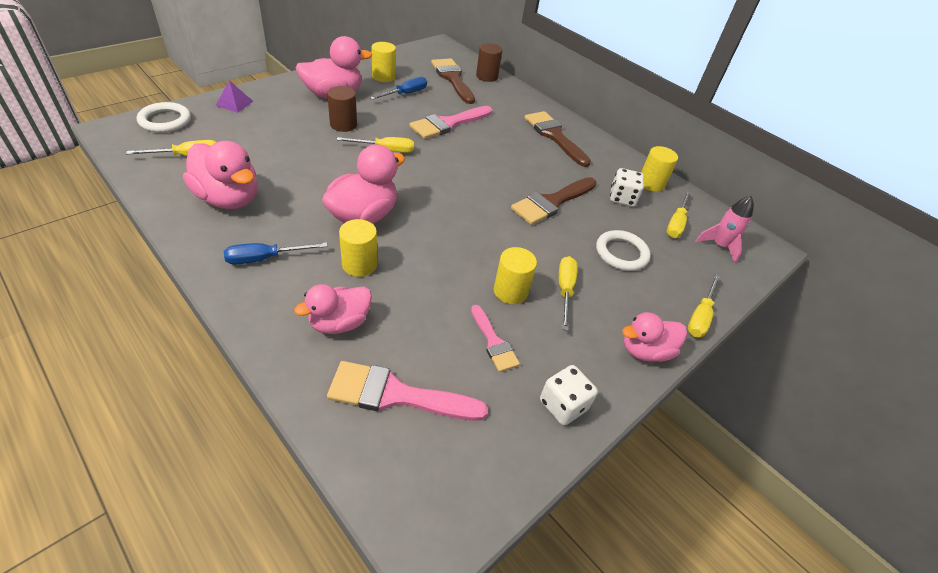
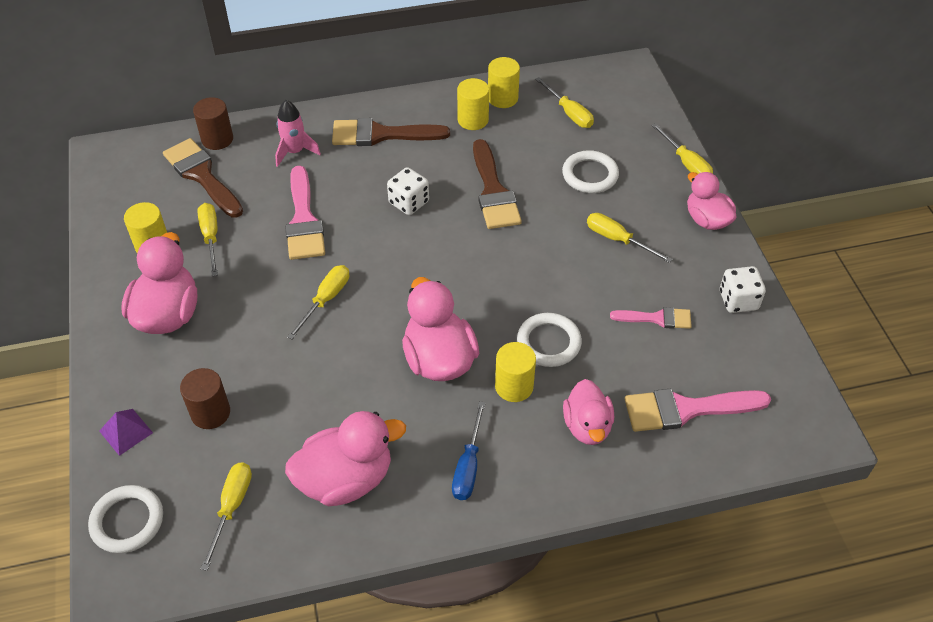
camera: 55 degrees left, 5 degrees up
brown cylinder [327,86,357,132] -> brown cylinder moved to [180,368,230,429]
pink brush [327,361,488,421] -> pink brush turned 45 degrees clockwise [625,389,771,432]
blue screwdriver [370,77,427,100] -> yellow screwdriver [197,203,218,276]
brown brush [431,58,475,104] -> brown brush turned 45 degrees clockwise [163,138,243,218]
yellow cylinder [494,247,537,304] -> yellow cylinder moved to [457,78,489,130]
white dice [610,168,644,207] -> white dice moved to [387,167,429,215]
pink duck [622,312,687,362] -> pink duck turned 135 degrees clockwise [687,172,736,230]
pink rocket [695,196,754,263] -> pink rocket moved to [275,100,321,167]
none -> white ring [517,313,582,367]

